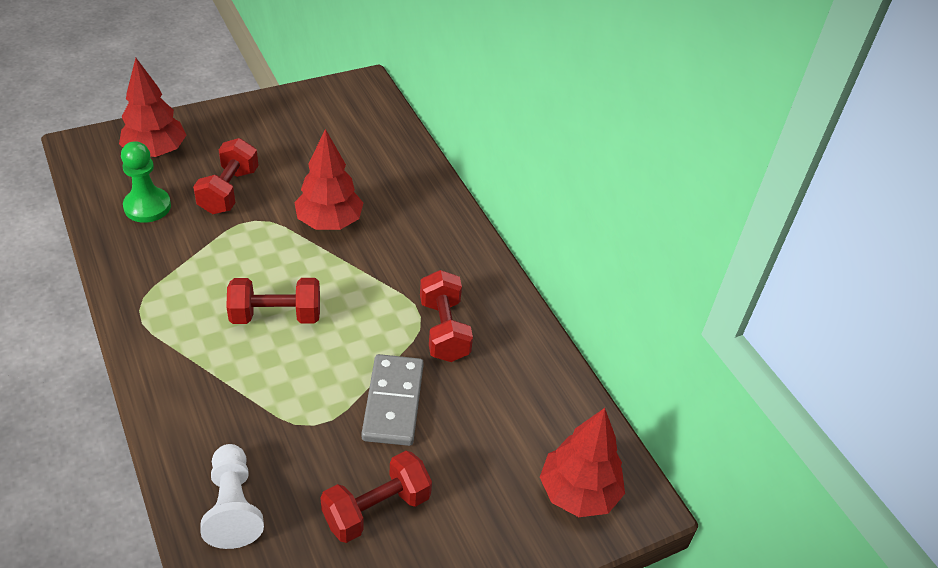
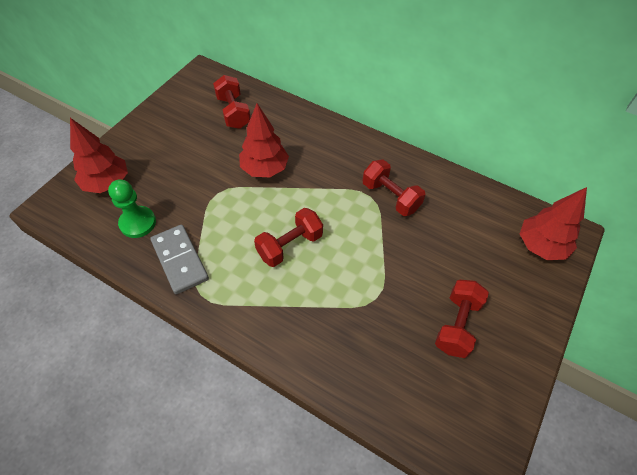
camera: 30 degrees left, 10 degrees up
red dumbbell [193,138,259,214] -> red dumbbell moved to [213,75,250,129]
white pawn [200,444,264,549] -> none
grey domino [361,354,424,446] -> grey domino moved to [150,225,209,294]

